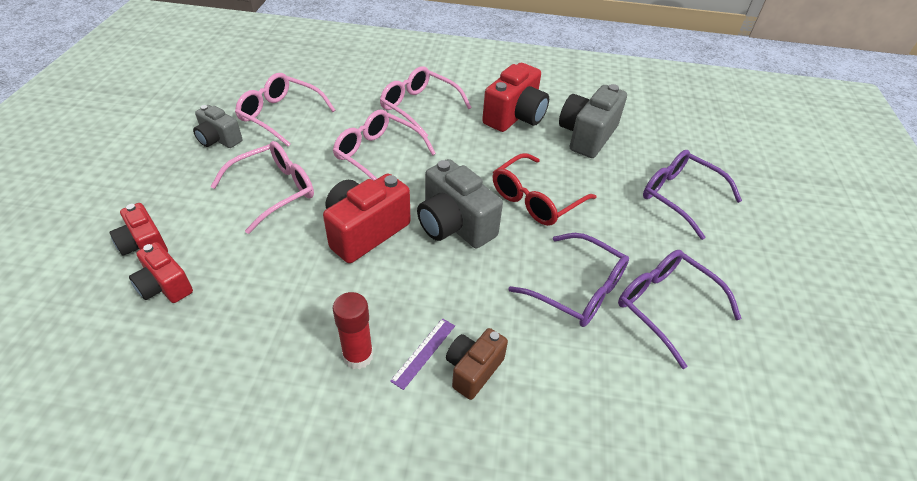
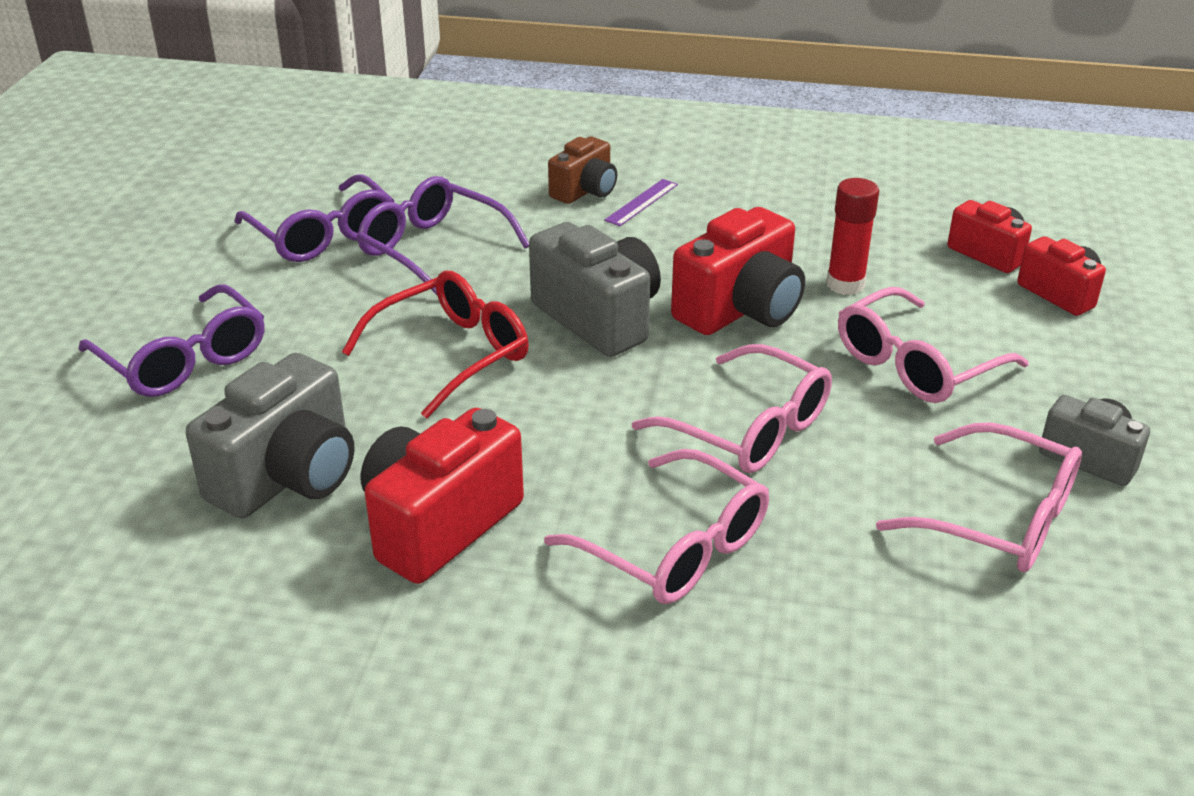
camera: 175 degrees left, 10 degrees down
red glue stick [333,292,373,369] -> red glue stick moved to [826,178,879,295]

